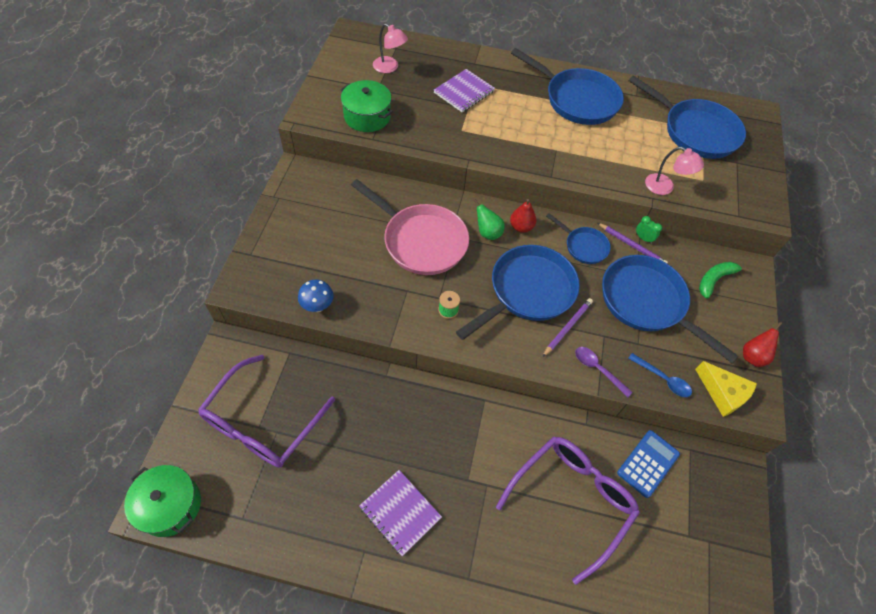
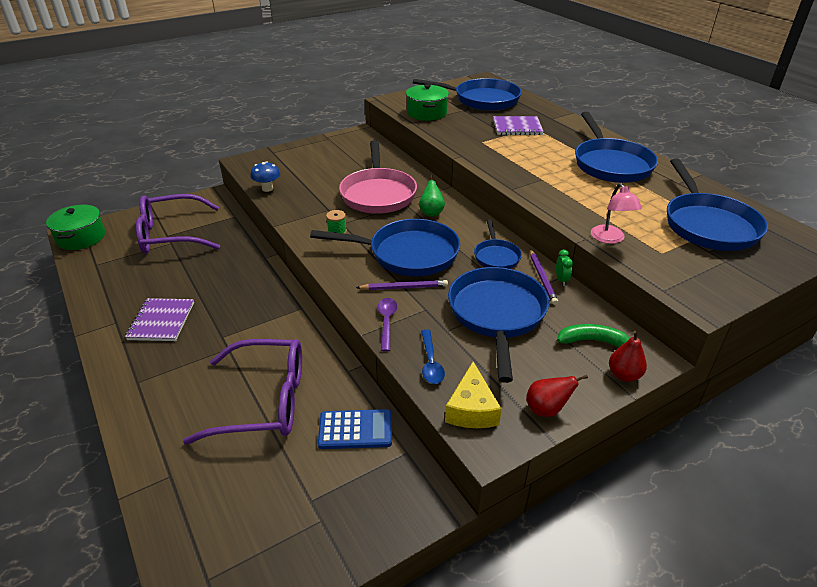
camera: 50 degrees right, 20 degrees down
pink lamp [373,24,408,73] -> blue pan [413,78,522,111]
red pear [510,199,536,233] -> red pear moved to [609,331,647,382]

